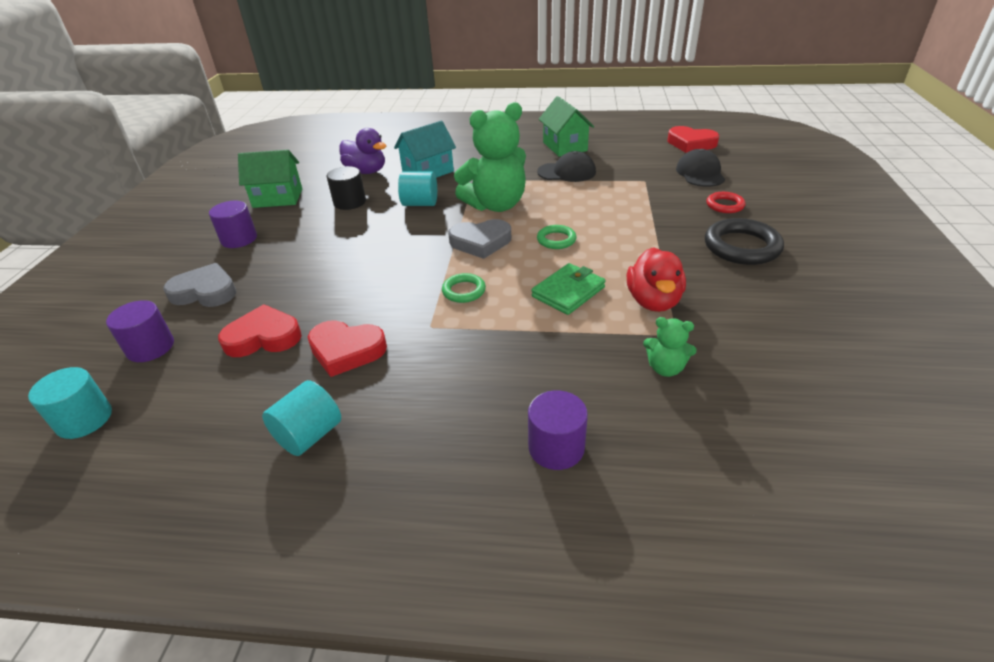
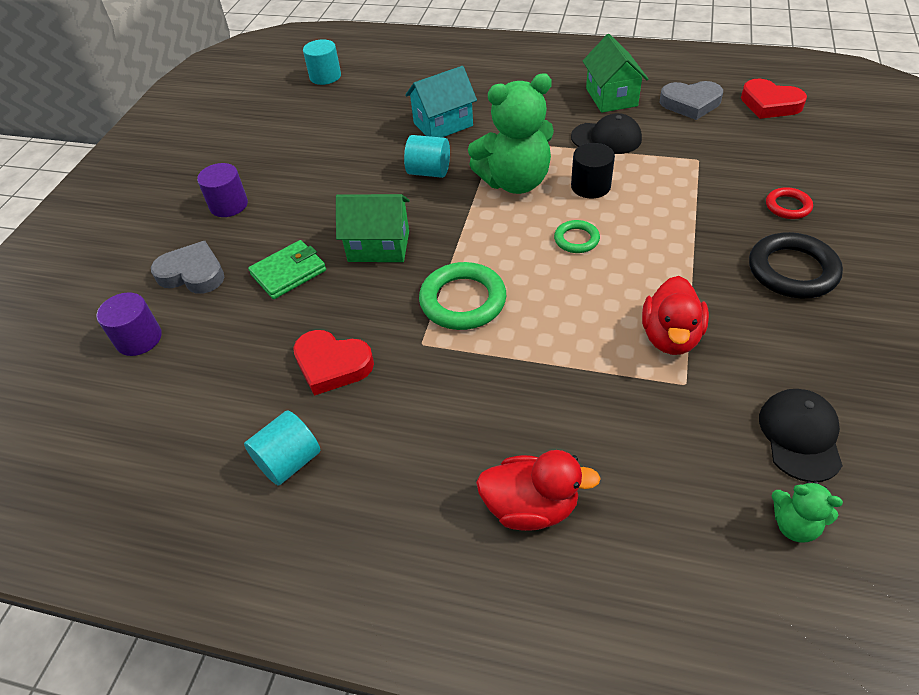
camera: 10 degrees right, 10 degrees up
turquoise cylinder [28,367,112,439] -> turquoise cylinder moved to [303,39,341,85]
red heart [218,304,302,357] -> none
green house [238,150,302,208] -> green house moved to [336,194,409,262]
black cylinder [327,166,366,210] -> black cylinder moved to [571,143,615,199]
purple duck [339,128,386,174] -> none
green ring [442,273,486,303] -> green ring [419,262,506,330], size x1.80
grey heart [448,219,511,259] -> grey heart moved to [660,81,723,120]
purple cylinder [528,390,588,470] -> red duck [476,450,601,531]
green wallet [532,263,605,315] -> green wallet moved to [248,240,326,299]
green teddy bear [643,317,697,377] -> green teddy bear moved to [772,481,843,542]
black cap [676,149,725,187] -> black cap moved to [759,389,842,482]

